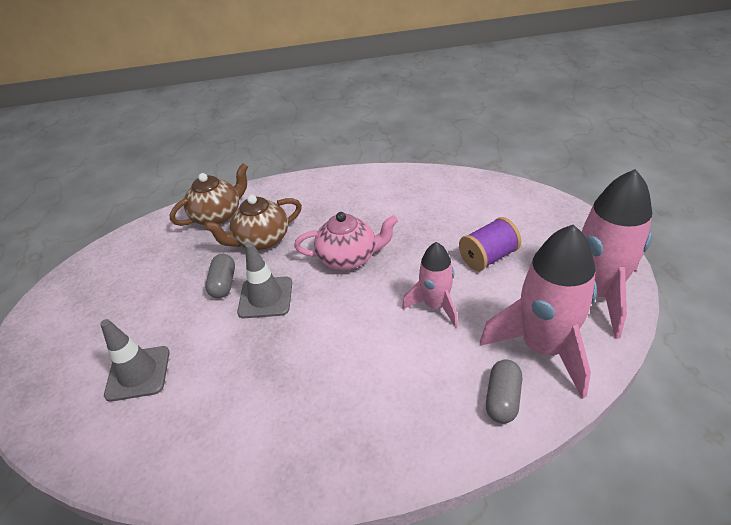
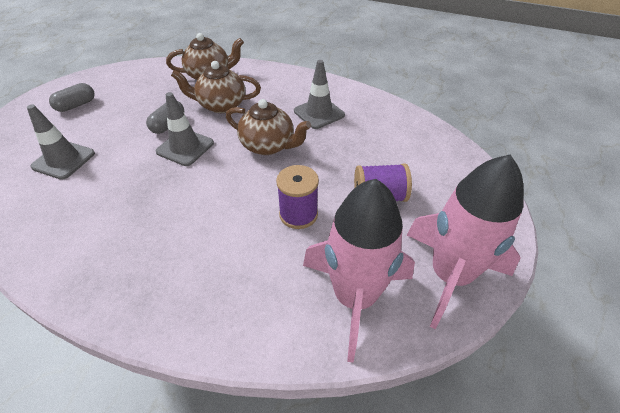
camera: 25 degrees right, 5 degrees up
pink teapot [294,212,398,270] -> brown teapot [226,99,311,155]
pink rocket [402,242,458,328] -> purple spool [276,165,319,229]
grey capsule [486,359,522,424] -> grey capsule moved to [49,83,94,112]
none -> grey traffic cone [294,60,345,129]

